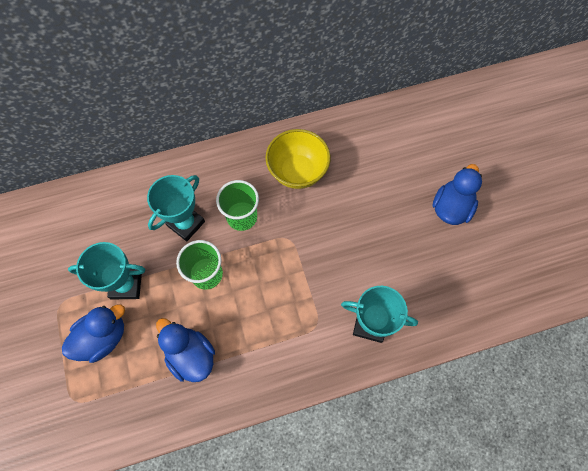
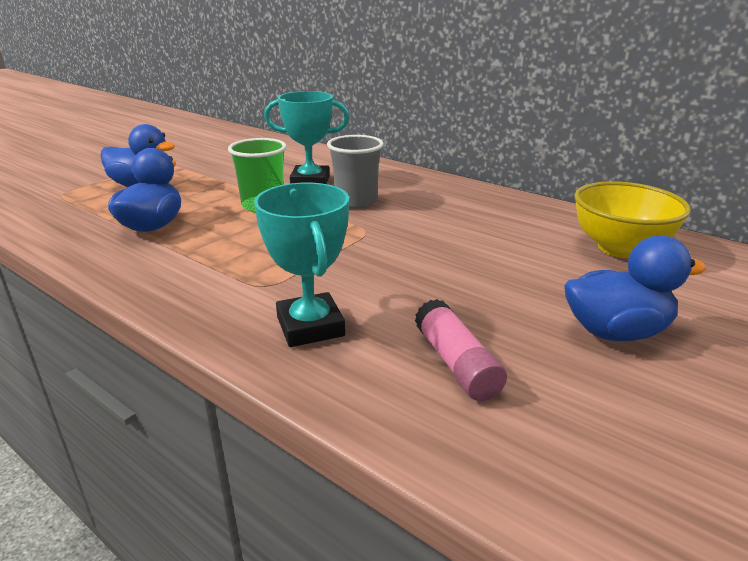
camera: 55 degrees right, 40 degrees down
turquoise trophy [68,242,145,299] -> none
green cup [216,180,259,231] -> grey cup [327,135,384,209]
yellow bowl [265,129,331,189] -> yellow bowl moved to [574,181,691,258]
none -> pink glue stick [415,299,507,401]

